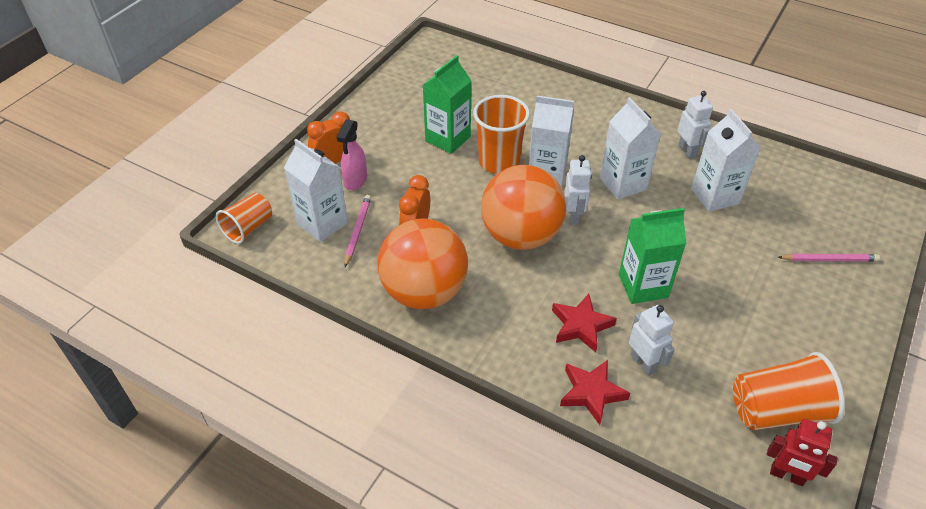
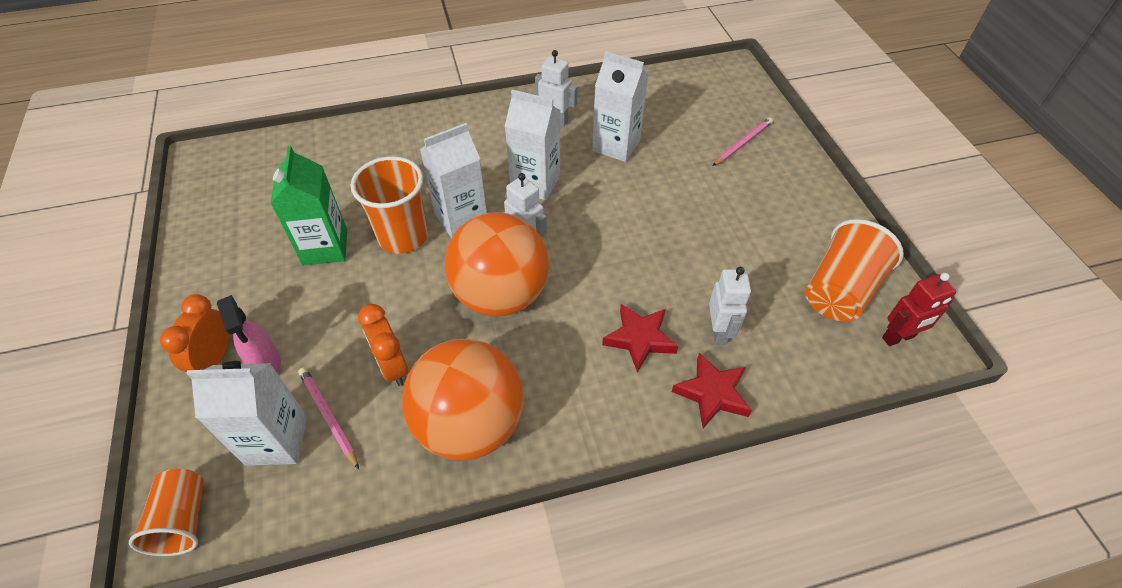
camera: 45 degrees left, 5 degrees up
green carton [619,208,687,304] -> none
white robot [629,305,675,376] -> white robot turned 75 degrees clockwise [709,267,751,345]

